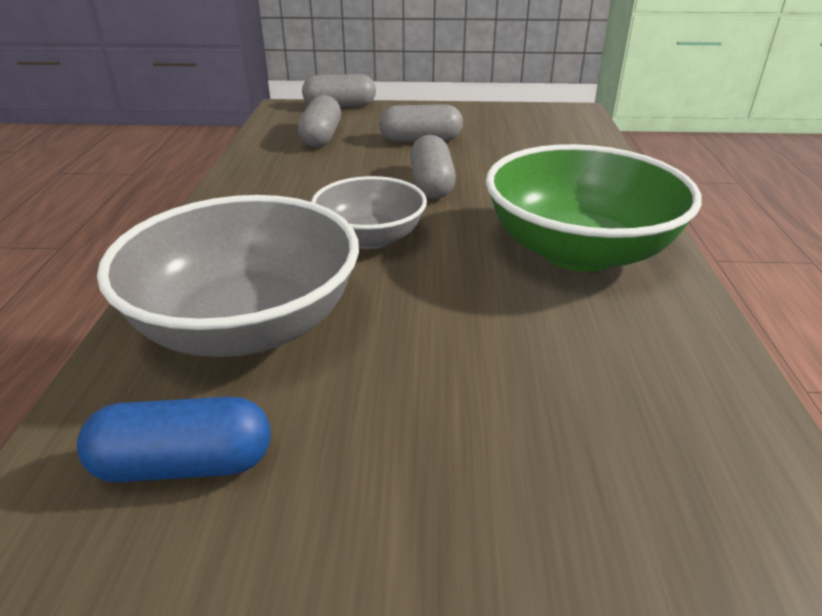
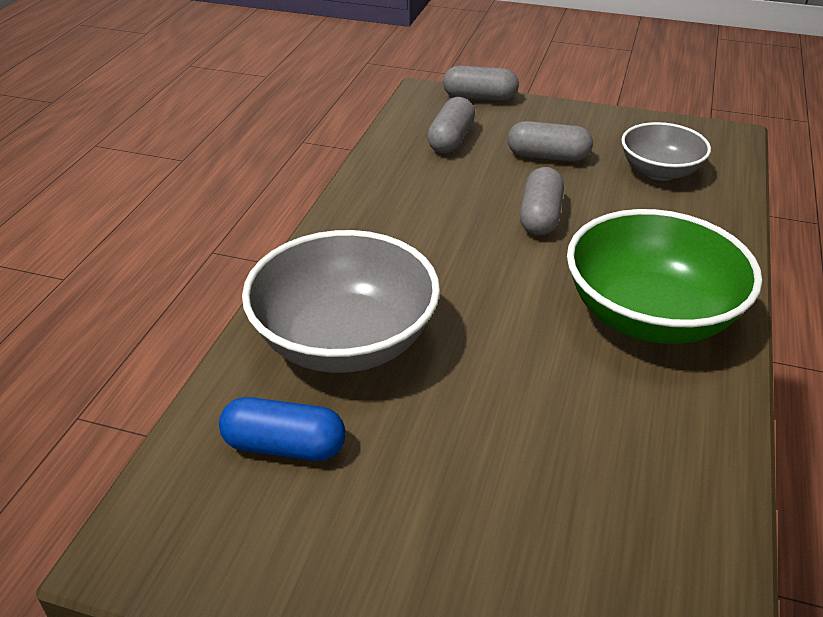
camera: 15 degrees right, 5 degrees up
grey bowl [311,176,427,249] -> grey bowl moved to [621,122,711,181]

